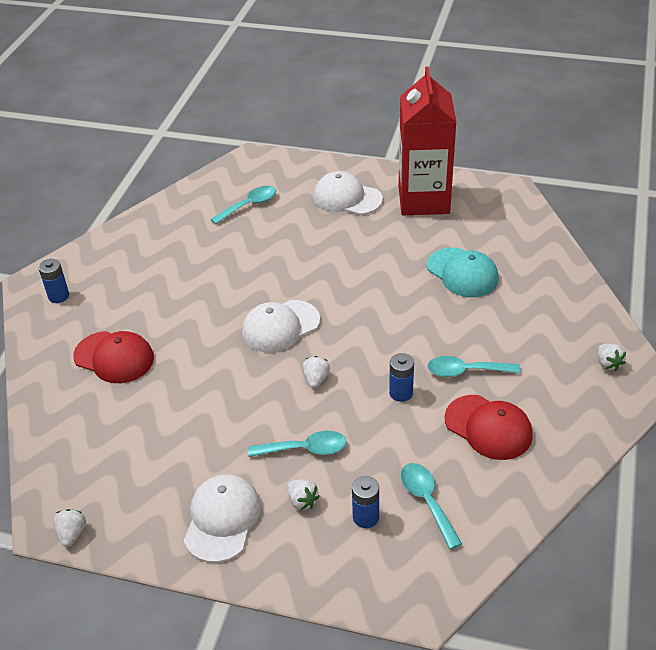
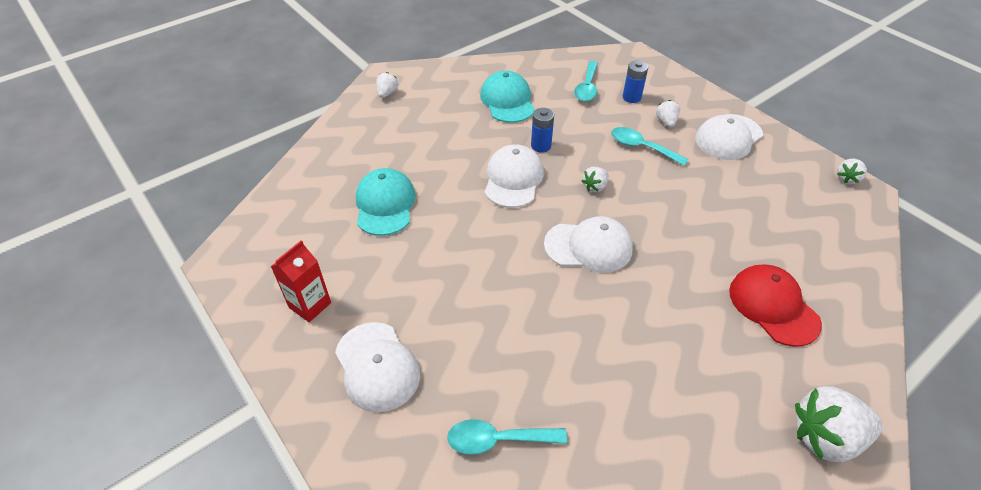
camera: 145 degrees left, 5 degrees up
blue battery [38,259,69,303] -> white strawberry [795,386,883,462]
red carton [399,67,456,215] -> red carton [271,240,331,322], size x0.47
turquoise spoon [427,356,520,377] -> none
red cap [444,395,533,460] -> turquoise cap [480,71,535,123]
none -> white cap [485,144,544,208]

